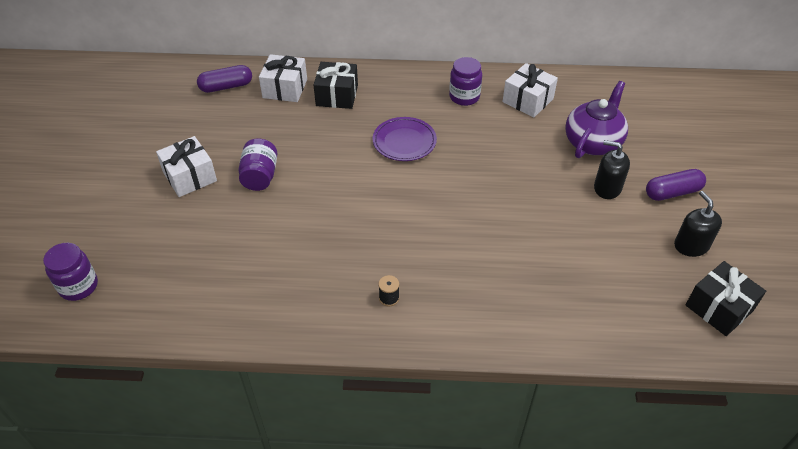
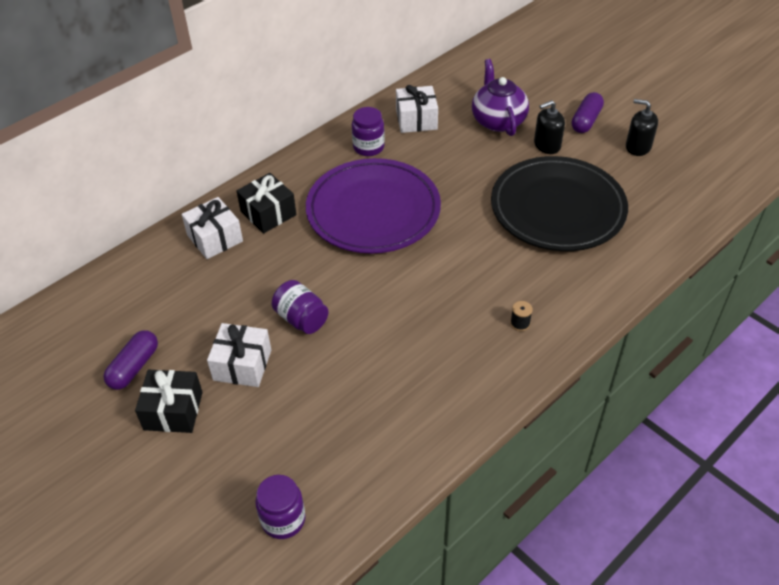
camera: 45 degrees left, 0 degrees up
purple capsule [197,65,252,93] -> purple capsule moved to [103,330,158,390]
purple plate [373,117,437,161] -> purple plate [306,158,441,254], size x2.02
black gift [686,261,766,336] -> black gift moved to [135,370,203,433]
none -> black plate [491,156,628,251]

